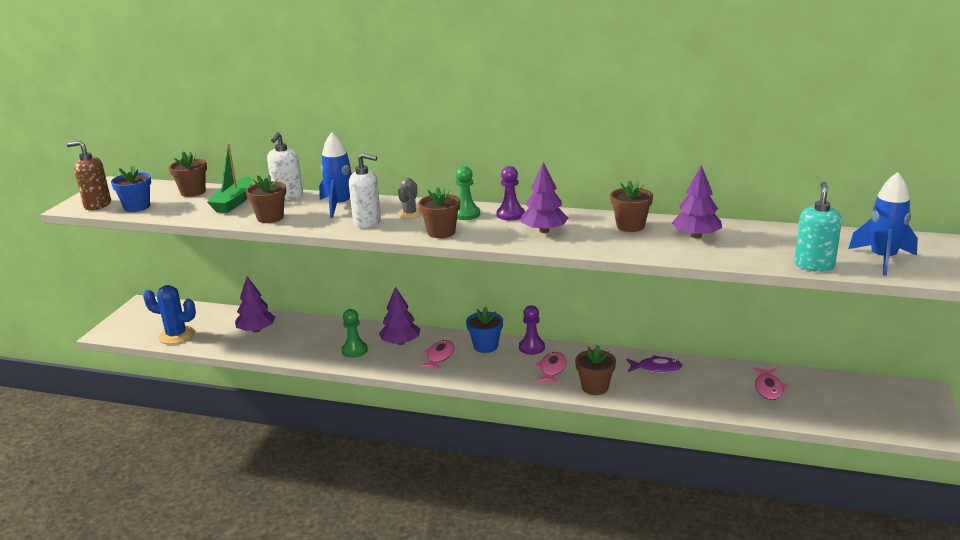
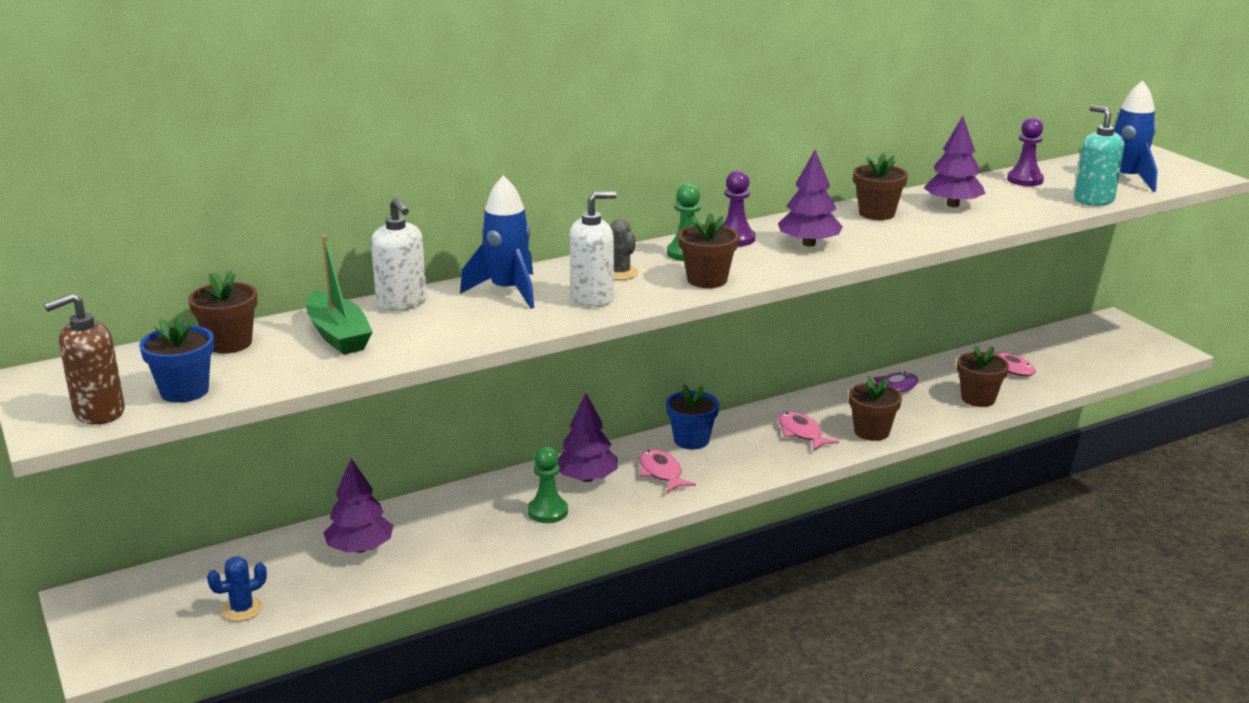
camera: 45 degrees left, 0 degrees up
blue cactus [143,285,196,344] -> blue cactus [207,556,267,621], size x0.61
brown flower pot [246,174,286,223] -> brown flower pot moved to [957,345,1009,407]
purple pawn [519,305,545,355] -> purple pawn moved to [1007,117,1044,186]

